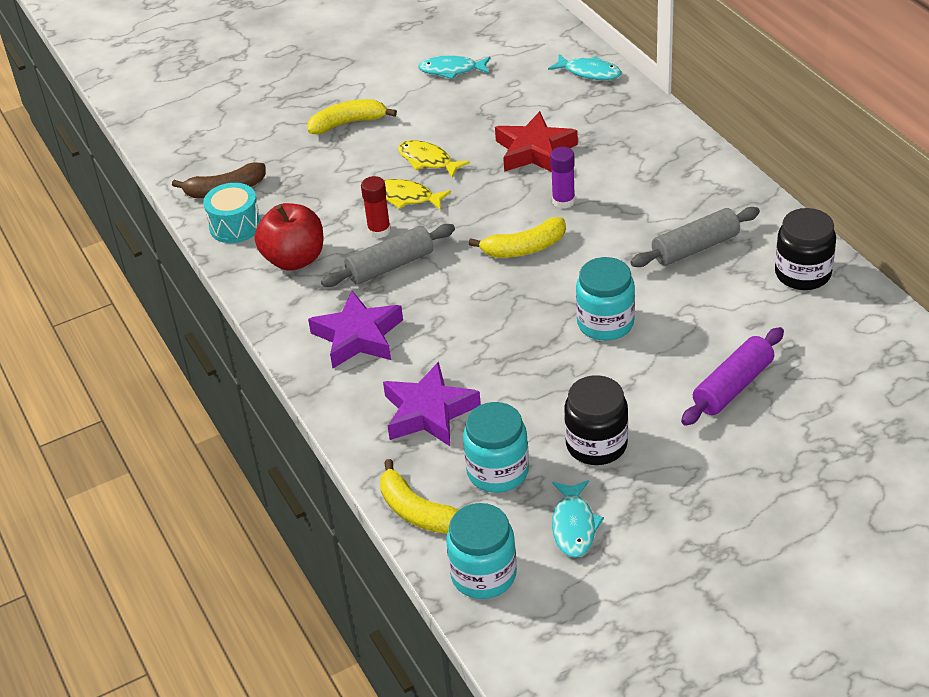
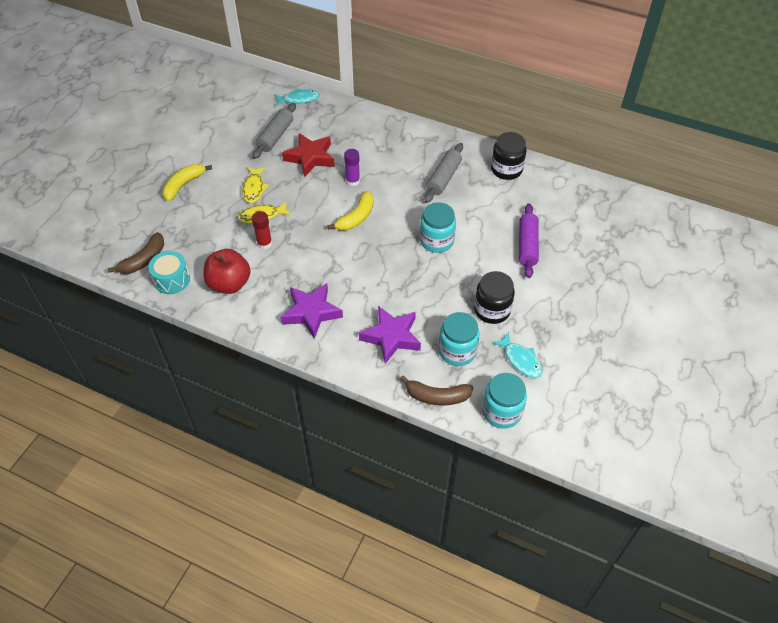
camera: 40 degrees left, 10 degrees up
grey rolling pin [321,224,455,287] -> grey rolling pin moved to [253,103,296,159]
yellow banana [380,459,458,534] -> brown banana [400,375,473,405]
yellow fish [398,140,470,178] -> yellow fish turned 90 degrees counterclockwise [242,167,269,203]
turquoise fish [418,55,491,79] -> none

